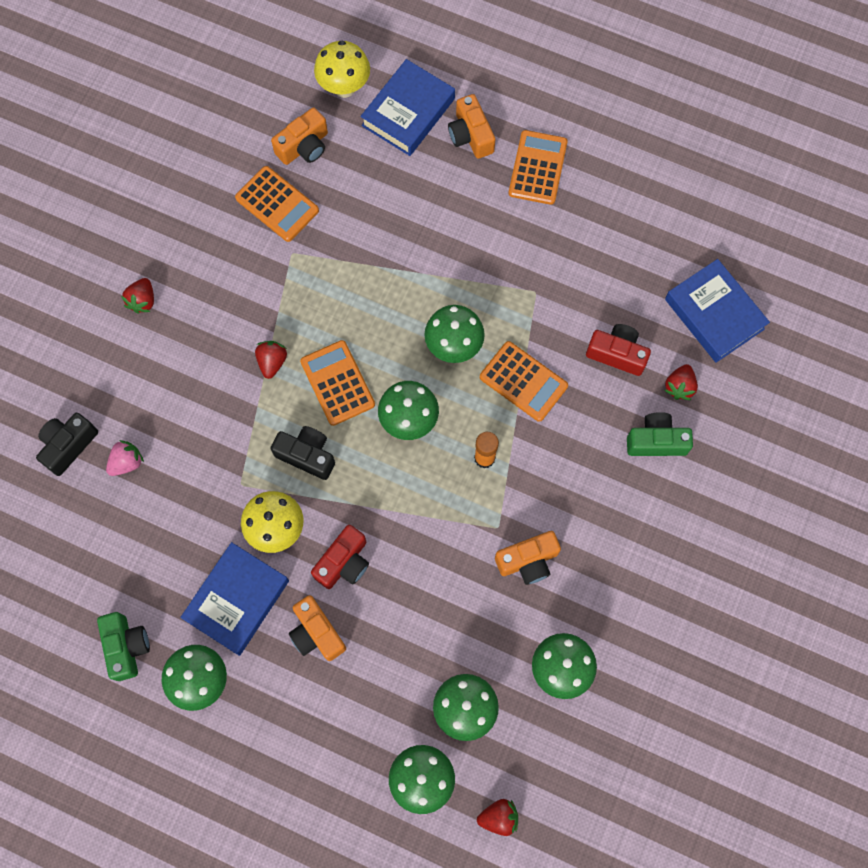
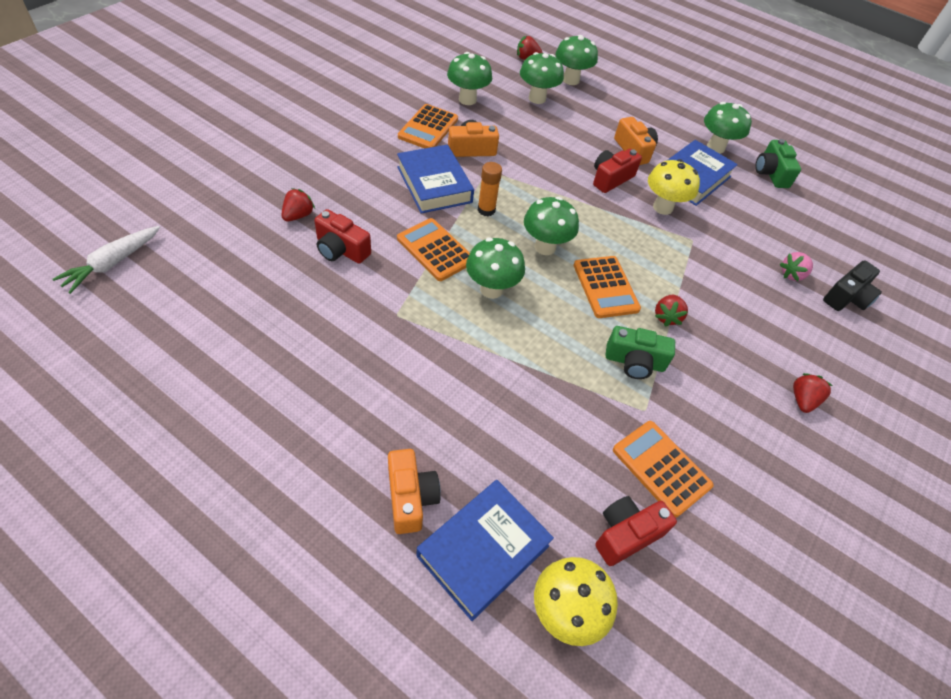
camera: 175 degrees left, 20 degrees down
black camera [270,426,335,480] -> none
orange camera [271,107,328,165] -> red camera [595,496,677,566]
orange calculator [509,130,568,205] -> orange calculator moved to [398,104,458,148]
green camera [627,412,693,456] -> green camera moved to [606,326,675,379]
blue book [665,259,770,363] -> blue book moved to [397,145,474,214]
none -> white carrot [52,226,160,294]

